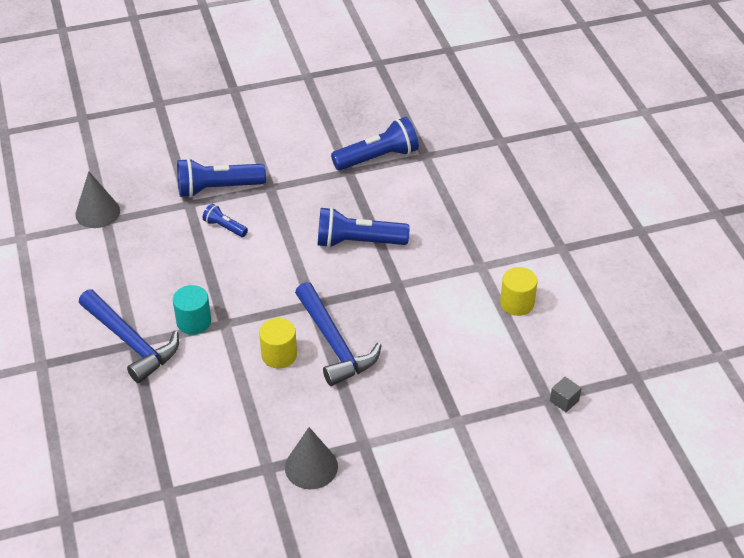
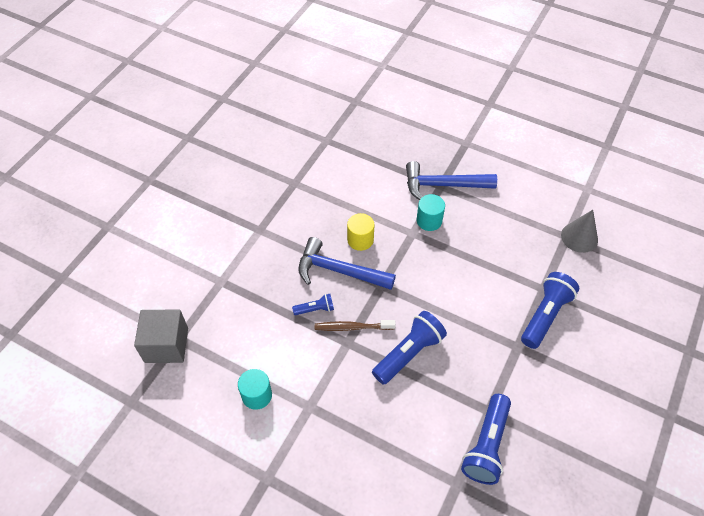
camera: 135 degrees right, 10 degrees up
blue flashlight [203,204,248,237] -> blue flashlight moved to [292,294,334,315]
grey cone [285,427,338,489] -> none
yellow cylinder [500,267,538,316] -> turquoise cylinder [238,369,272,410]
grey cube [550,377,582,412] -> grey cube [134,309,188,363], size x2.32
none -> brown toothbrush [315,320,396,331]

